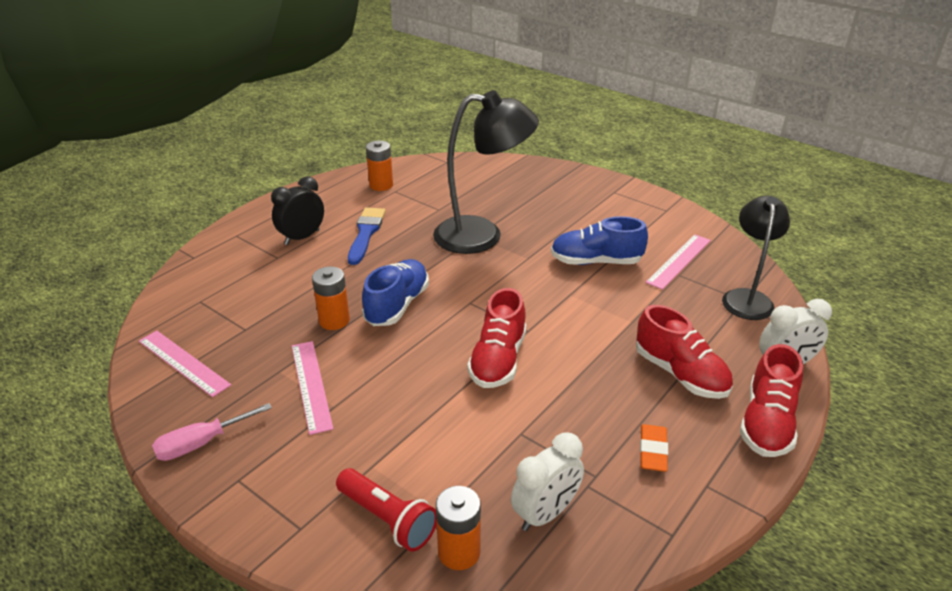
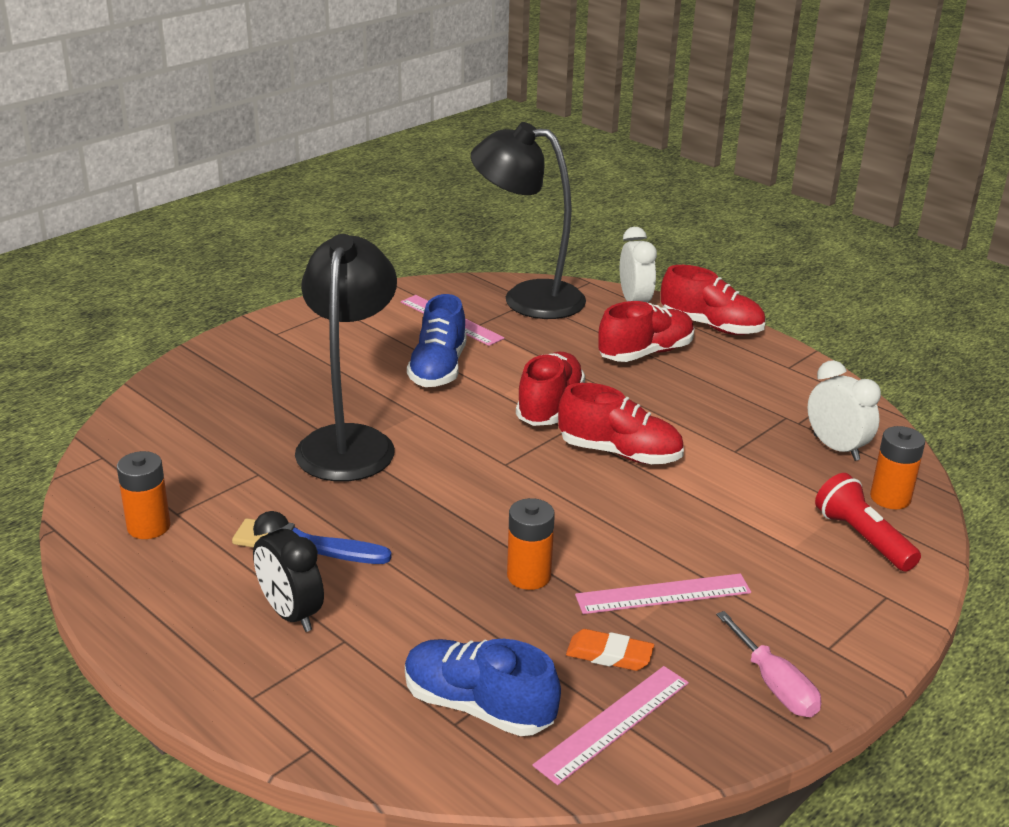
camera: 85 degrees left, 5 degrees down
red flashlight [336,468,437,551] -> red flashlight turned 75 degrees counterclockwise [815,473,921,572]
blue shoe [362,259,429,326] -> blue shoe moved to [405,639,561,736]
orange eraser [640,424,668,472] -> orange eraser moved to [566,629,654,671]
black lamp [722,196,790,320] -> black lamp [471,122,586,319], size x1.51
none -> red shoe [516,352,585,426]

